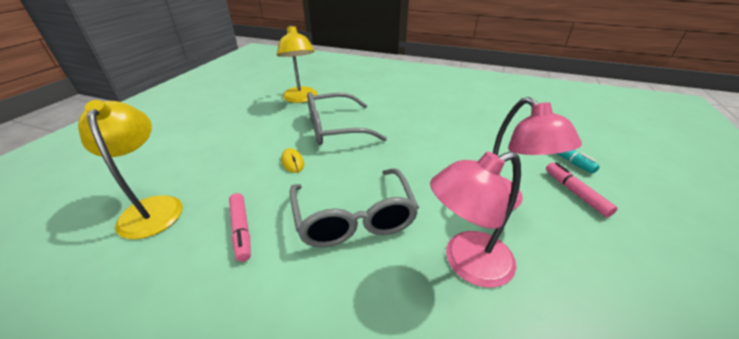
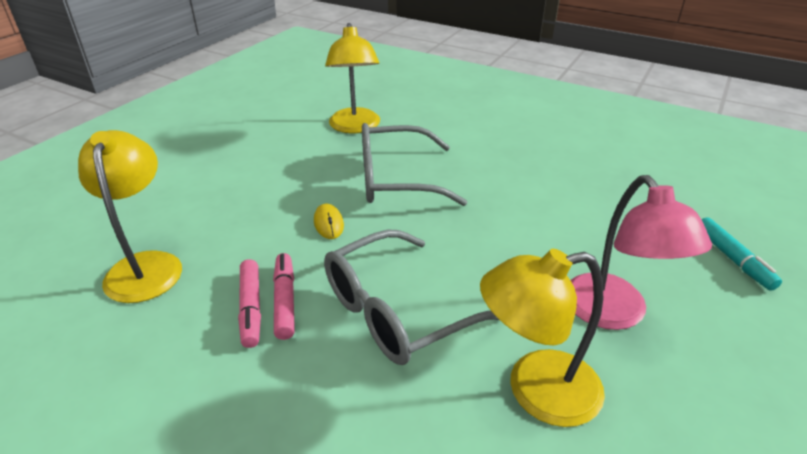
camera: 10 degrees right, 0 degrees up
grey glasses [290,168,419,248] -> grey glasses turned 60 degrees clockwise [324,230,499,365]
pink lamp [430,152,521,288] -> yellow lamp [480,249,605,427]
pink marker [546,162,617,217] -> pink marker moved to [273,253,295,340]

